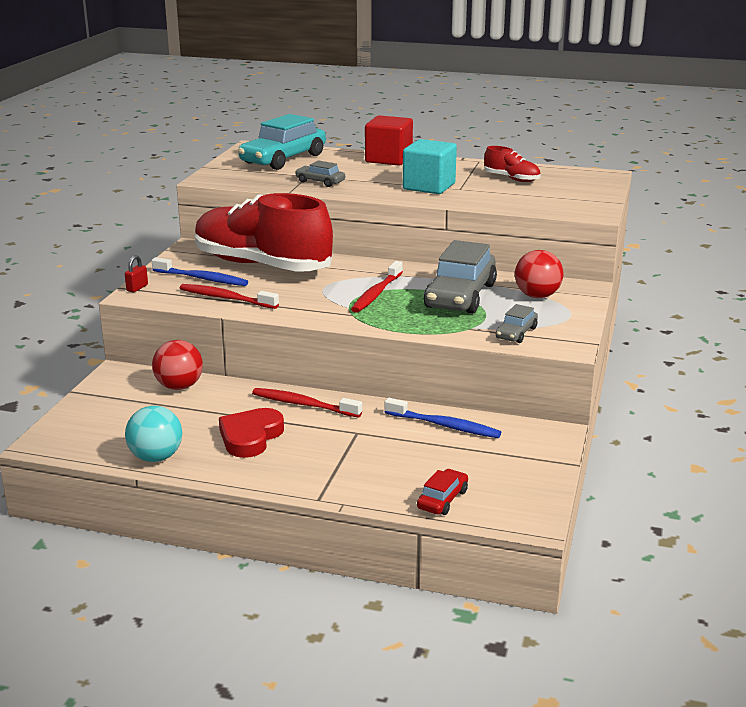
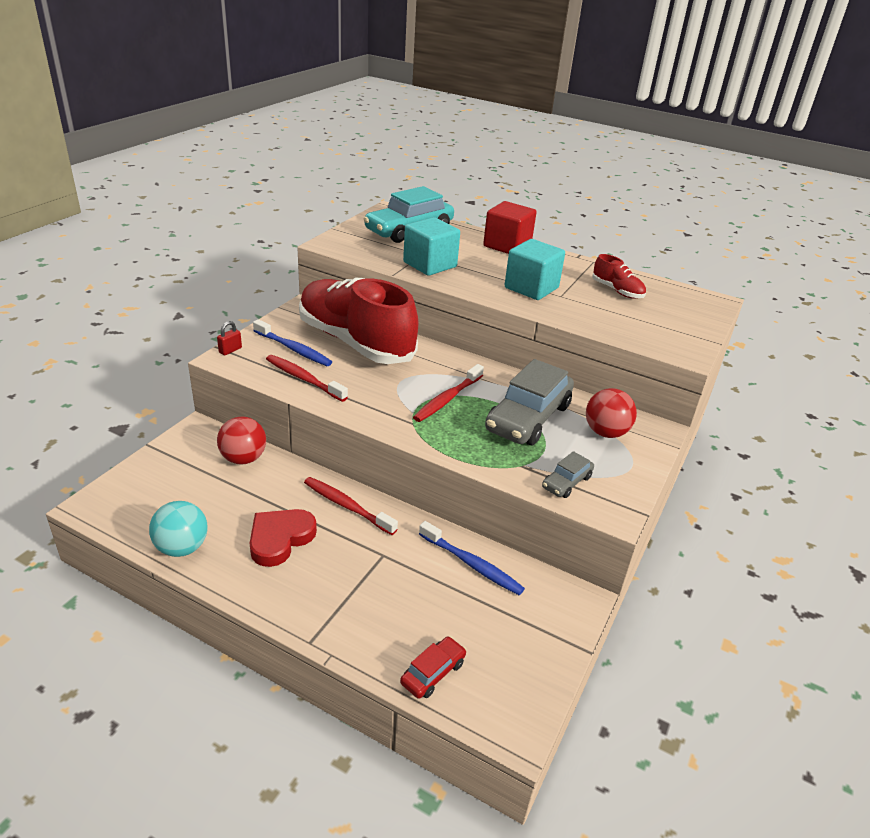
camera: 10 degrees right, 10 degrees up
grey car [295,161,345,187] -> turquoise cube [403,217,460,276]

